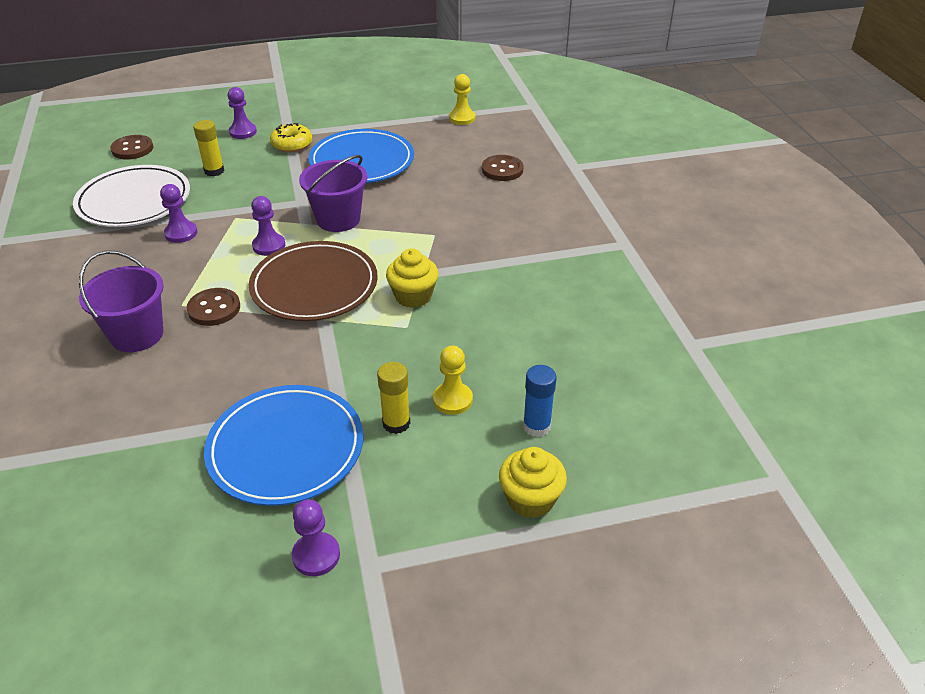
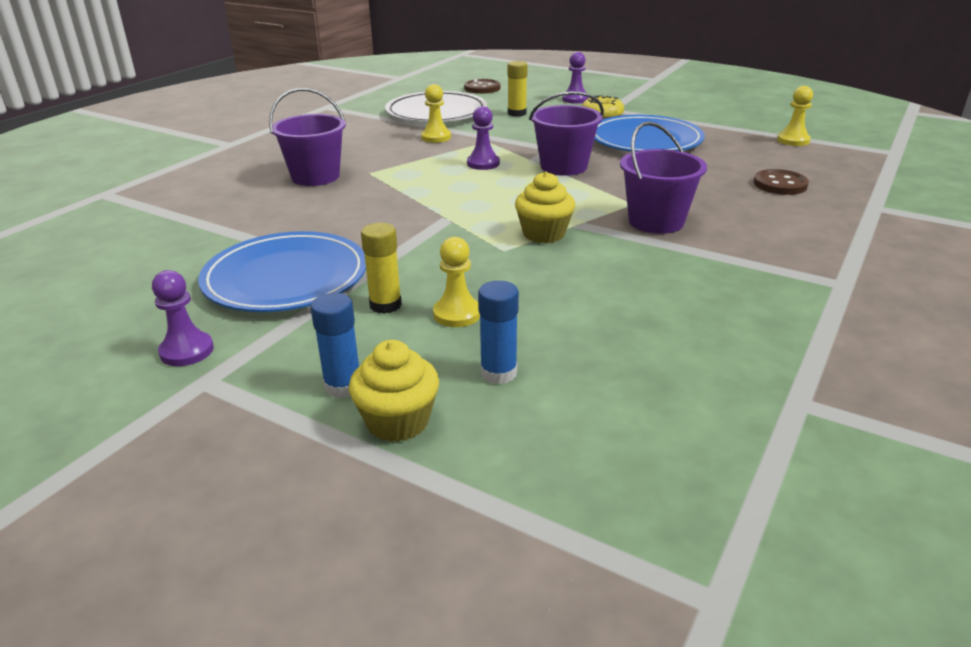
camera: 45 degrees right, 10 degrees down
purple pawn [160,184,198,243] -> yellow pawn [421,84,451,143]
brown button [187,288,240,326] -> none
brown plate [249,241,378,321] -> none
none -> blue glue stick [311,293,359,398]
none -> purple bucket [620,121,707,234]

